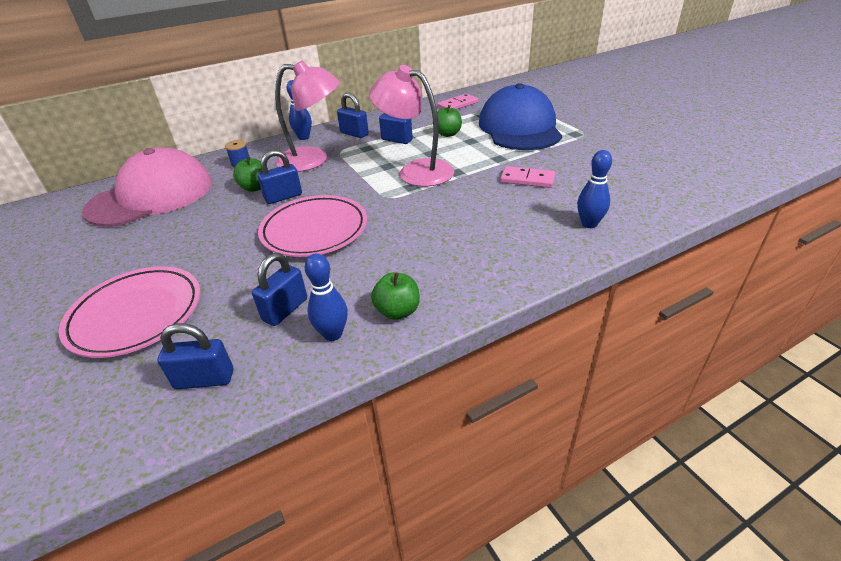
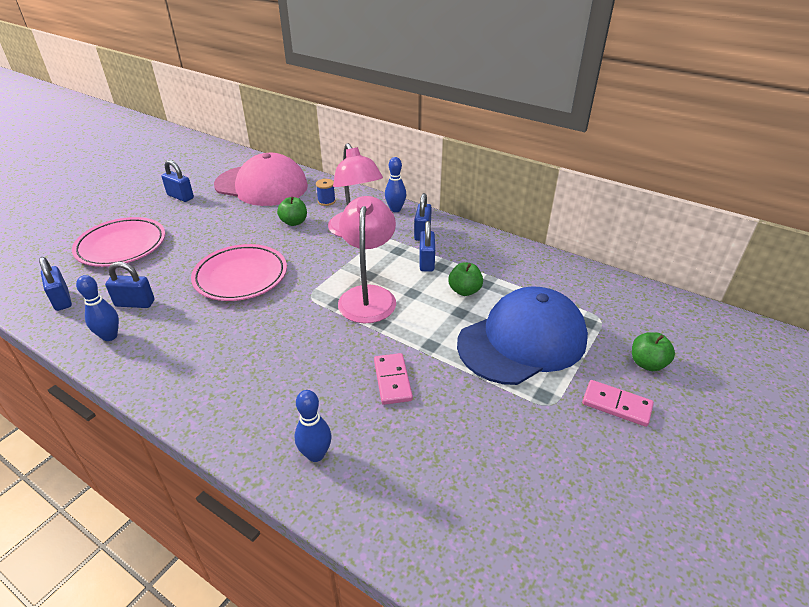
camera: 60 degrees right, 0 degrees up
blue padlock [257,150,302,204] -> blue padlock moved to [161,160,194,202]
green apple [371,273,420,320] -> green apple moved to [632,332,675,371]
pink domino [437,93,478,110] -> pink domino moved to [582,380,654,427]

